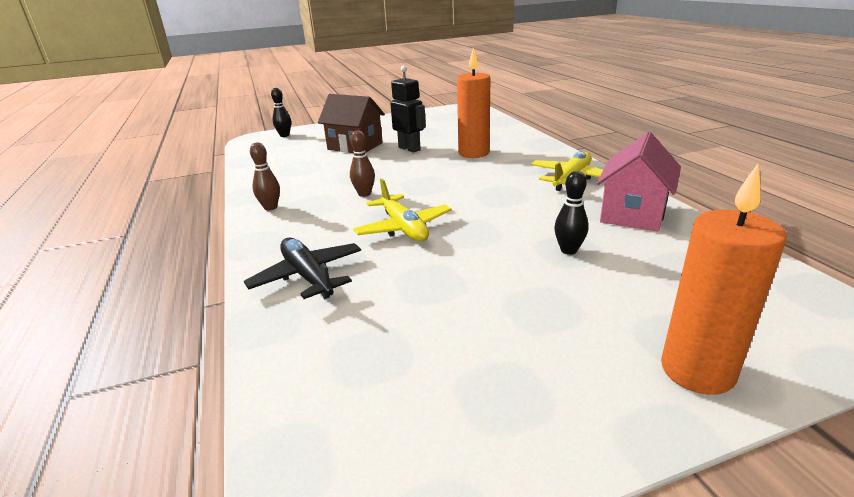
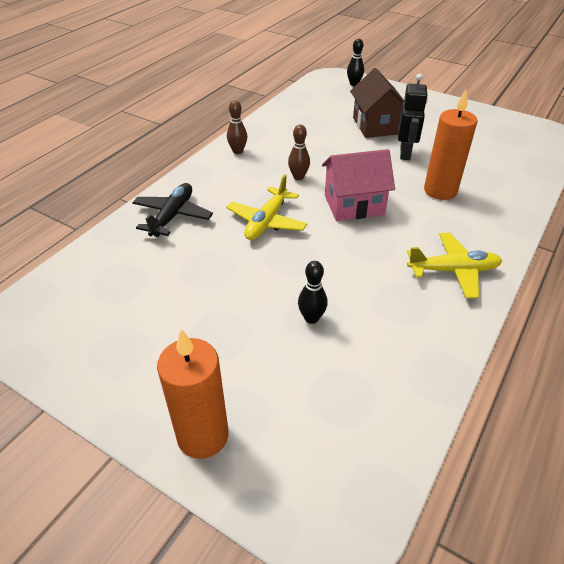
camera: 50 degrees right, 15 degrees up
pink house [597,132,681,231] -> pink house moved to [322,149,395,221]

